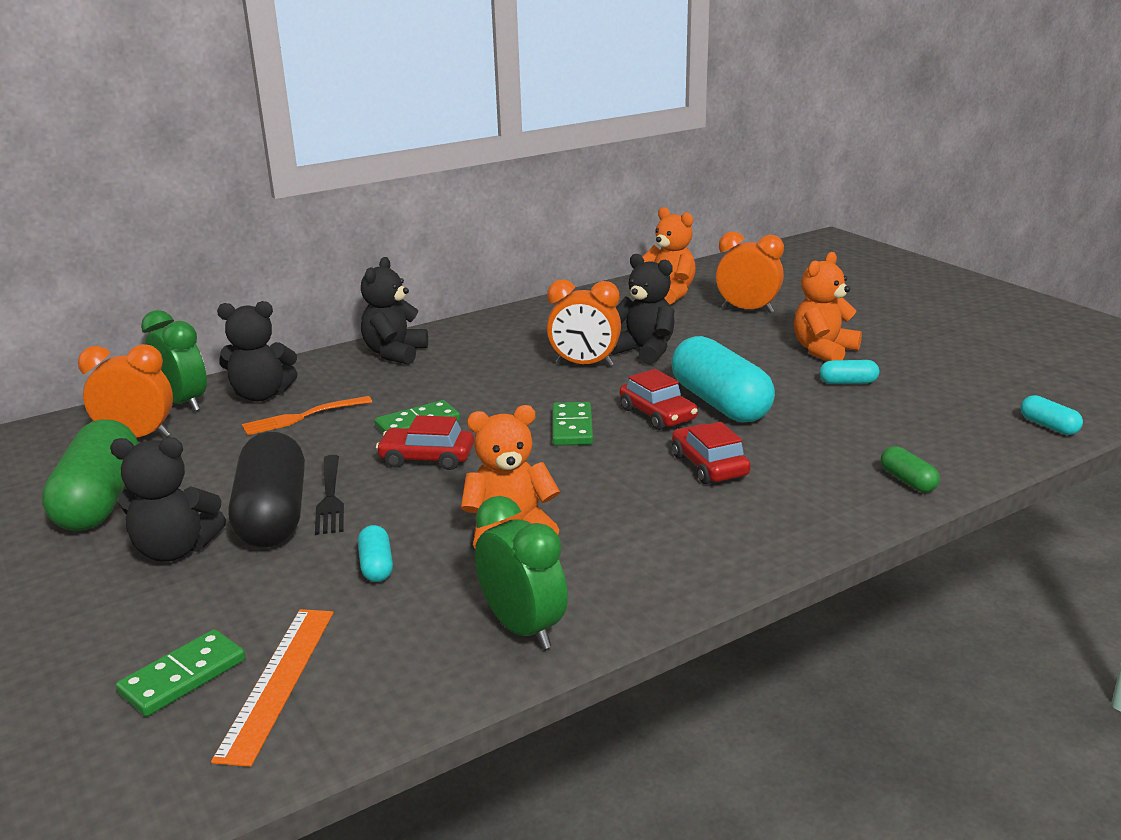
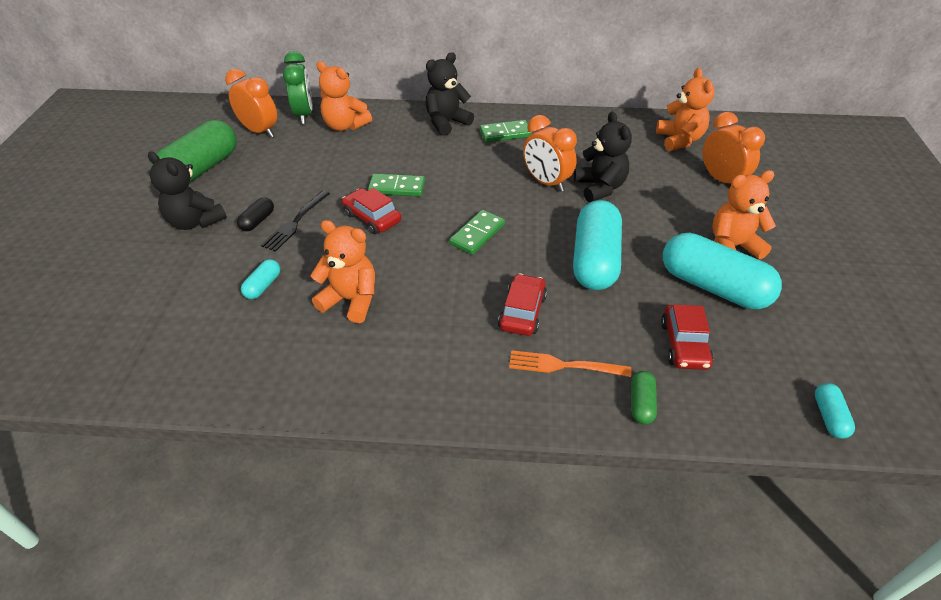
camera: 35 degrees right, 20 degrees up
green domino [116,629,246,716] -> green domino moved to [480,120,532,142]
orange ruler [211,609,333,767] -> none
black teddy bear [217,301,298,402] -> orange teddy bear [316,61,372,131]
black capsule [229,432,305,548] -> black capsule [237,197,274,231], size x0.44
orange fork [242,396,372,435] -> orange fork moved to [509,350,631,377]
green clock [475,496,568,649] -> none
red car [620,369,698,430] -> red car moved to [661,305,713,370]
turquoise capsule [820,360,879,384] -> turquoise capsule [663,233,782,309], size x2.29

